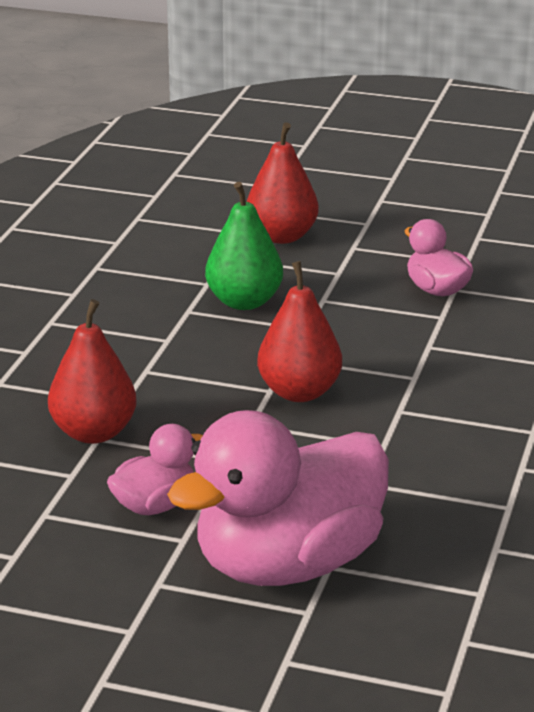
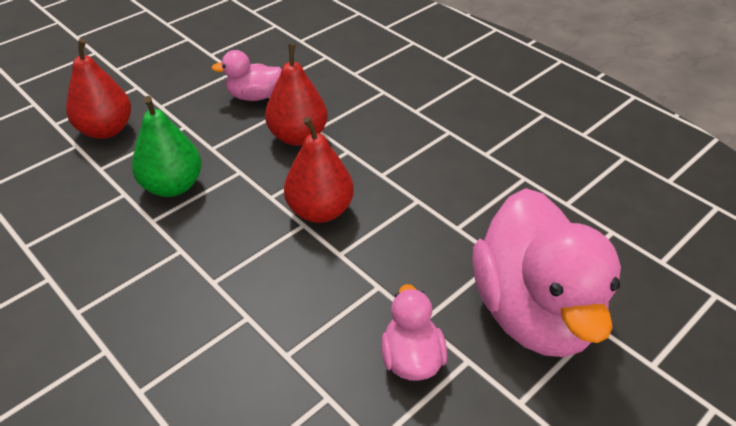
camera: 60 degrees left, 15 degrees up
red pear [48,299,137,444] -> red pear moved to [265,44,328,146]

